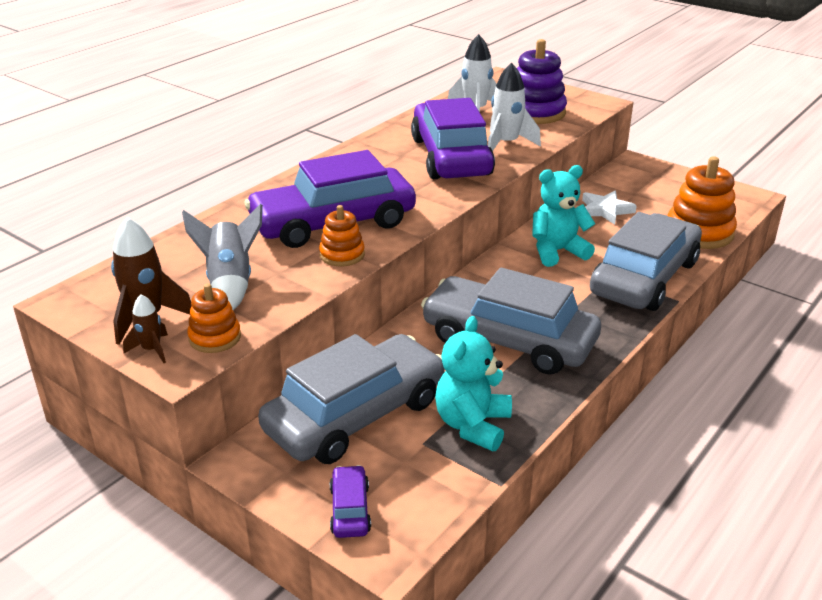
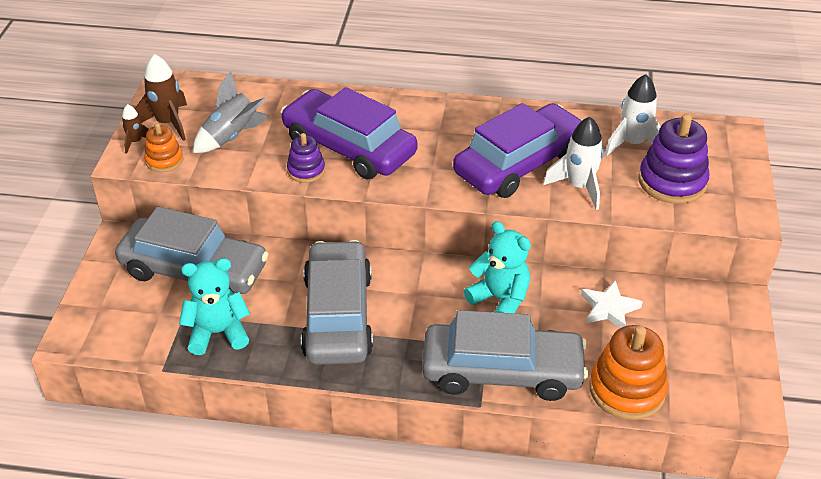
camera: 60 degrees right, 10 degrees up
orange stacking toy [319,205,365,266] -> purple stacking toy [287,133,325,183]
purple car [330,465,371,538] -> none

